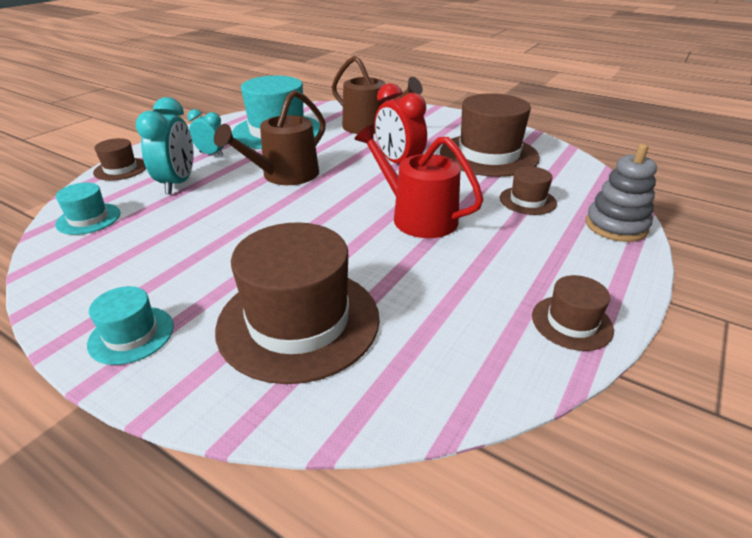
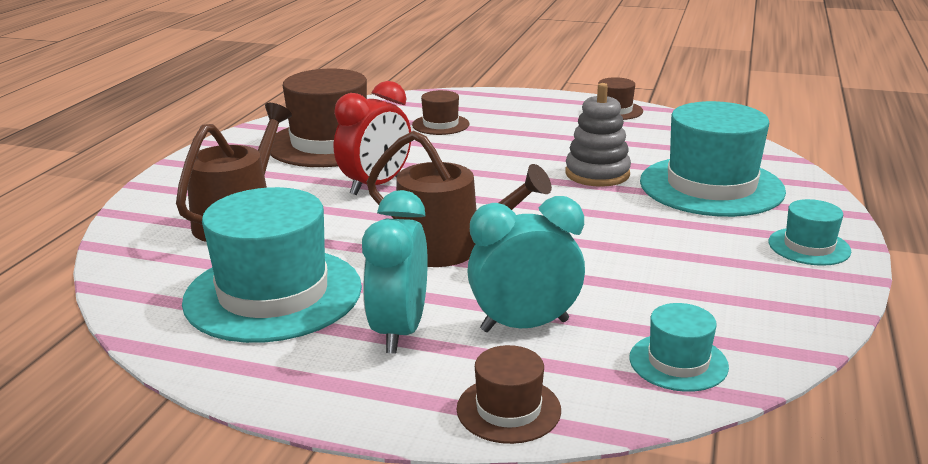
camera: 105 degrees left, 10 degrees down
turquoise clock [187,109,224,157] -> turquoise clock [362,190,428,354], size x1.63
brown hat [215,222,380,384] -> turquoise hat [640,101,786,217]
red watering can [354,125,484,238] -> none
grey stacking toy [586,144,657,242] -> grey stacking toy moved to [565,83,631,187]

